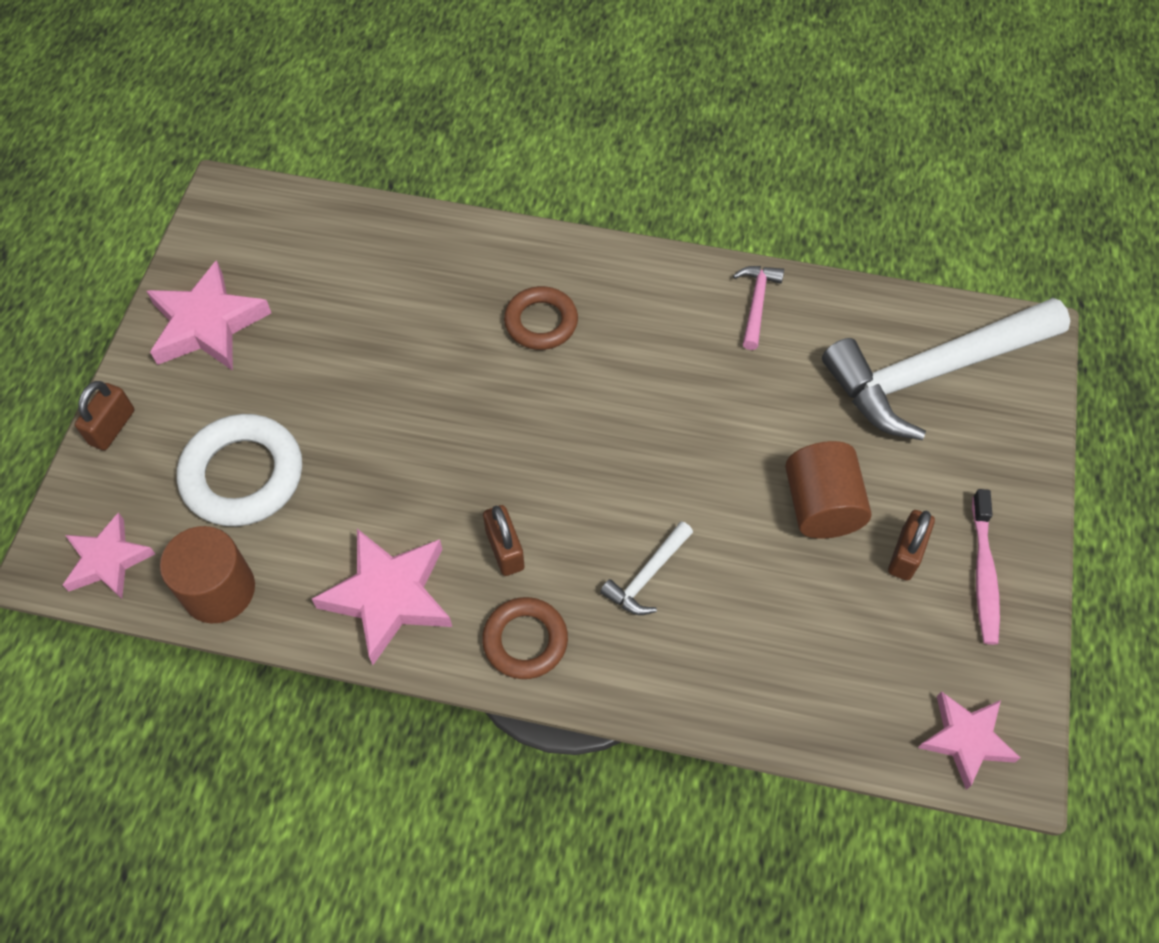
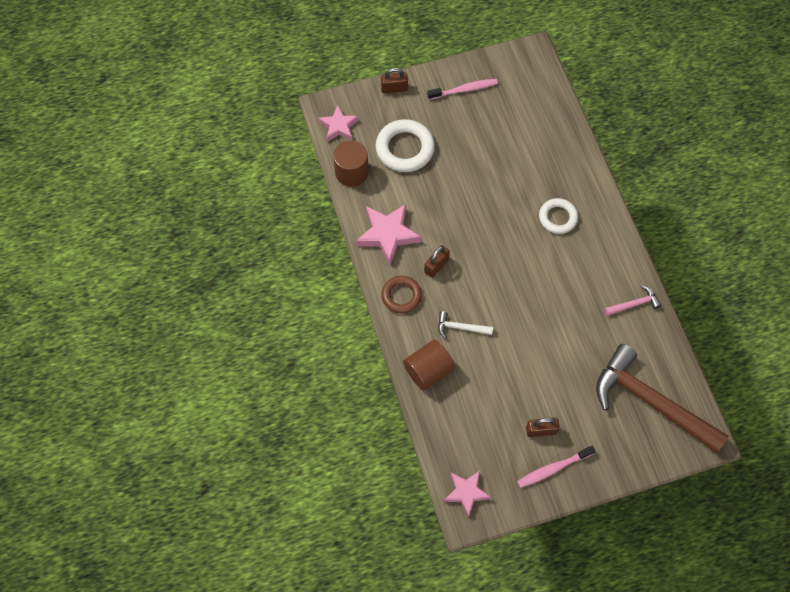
camera: 60 degrees right, 5 degrees up
pink star [146,260,271,371] -> pink toothbrush [427,79,498,100]
brown ring [504,286,578,350] -> white ring [539,198,578,234]
brown cylinder [785,441,871,539] -> brown cylinder moved to [403,340,455,390]
white hammer [822,298,1070,440] -> brown hammer [596,344,728,453]

